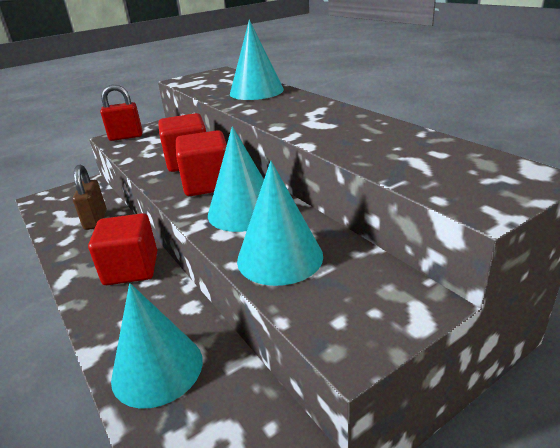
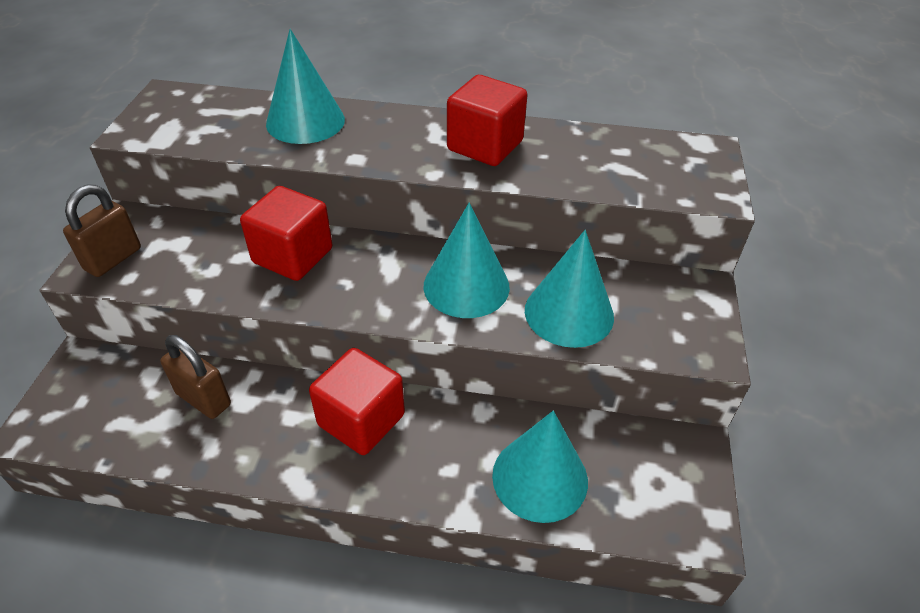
camera: 50 degrees left, 15 degrees up
red padlock [100,85,143,141] -> brown padlock [63,184,141,277]
red cube [176,130,227,196] -> red cube moved to [447,75,527,166]

